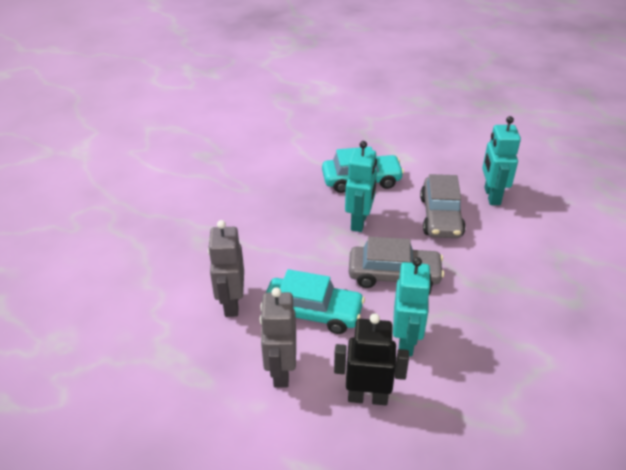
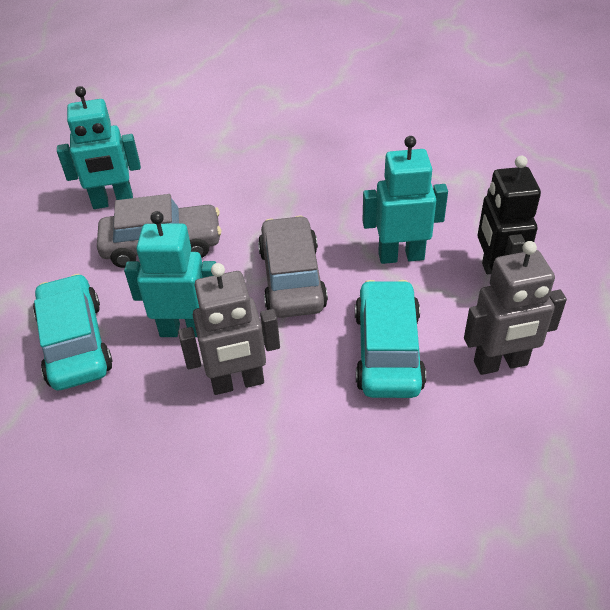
camera: 100 degrees left, 5 degrees up
grey robot [208,220,244,317] -> grey robot moved to [178,263,280,395]

